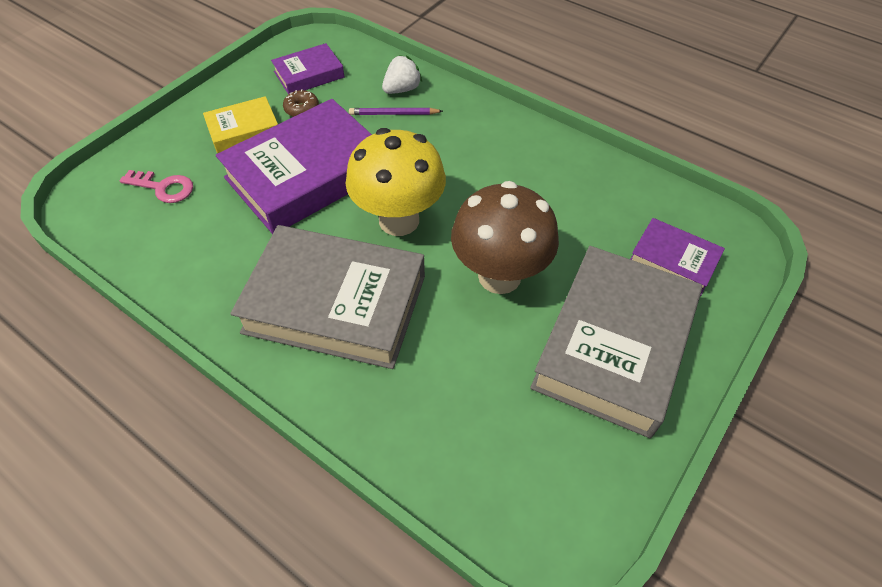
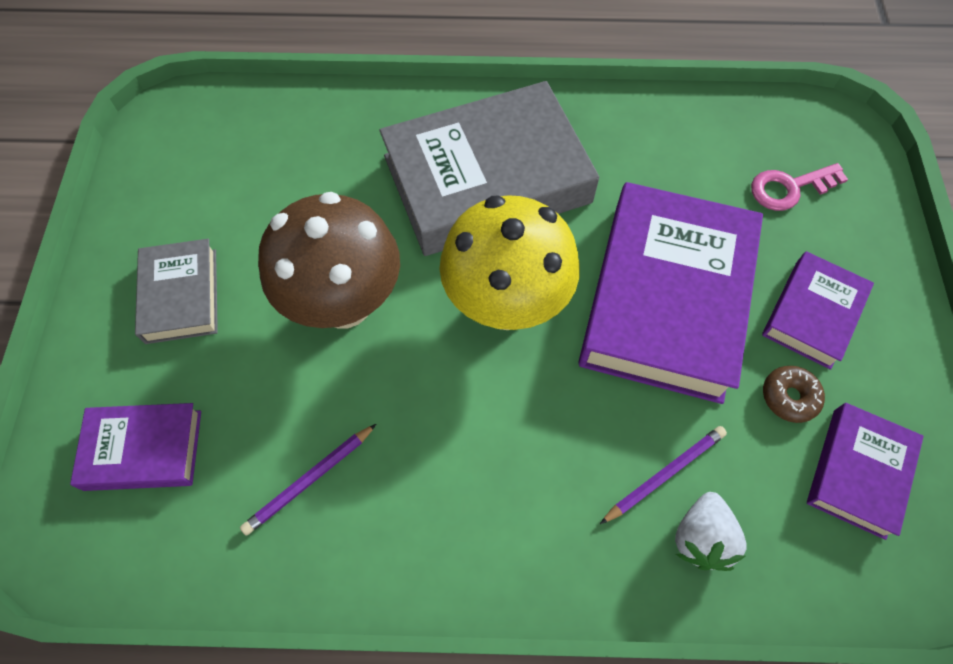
camera: 145 degrees right, 10 degrees up
yellow book [203,96,278,153] -> purple book [762,251,874,370]
grey book [530,246,702,438] -> grey book [135,239,218,344], size x0.51
none -> purple pencil [240,424,376,536]

